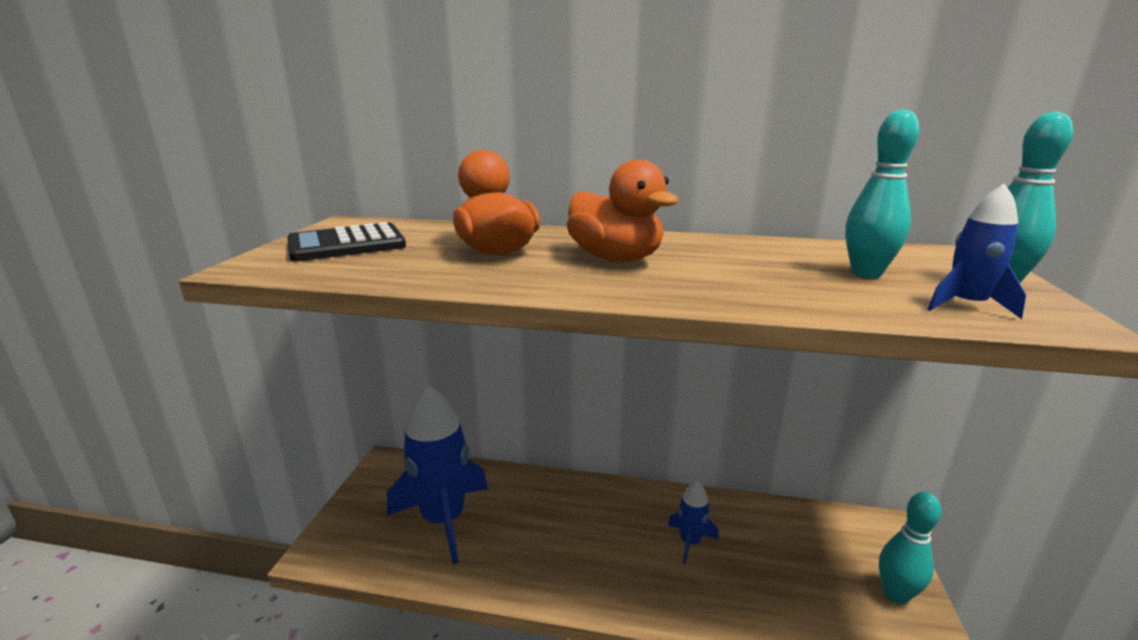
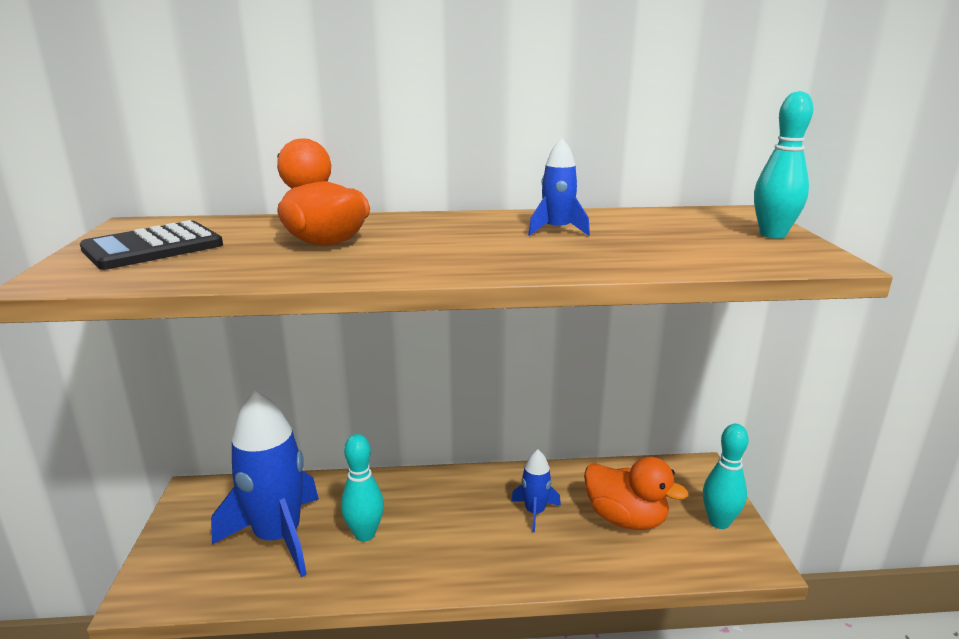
camera: 15 degrees left, 0 degrees up
orange duck [567,159,679,262] -> orange duck moved to [584,457,688,530]
turquoise bowling pin [845,109,920,278] -> turquoise bowling pin moved to [341,434,384,542]
blue rocket [928,183,1026,319] -> blue rocket moved to [528,138,590,236]

